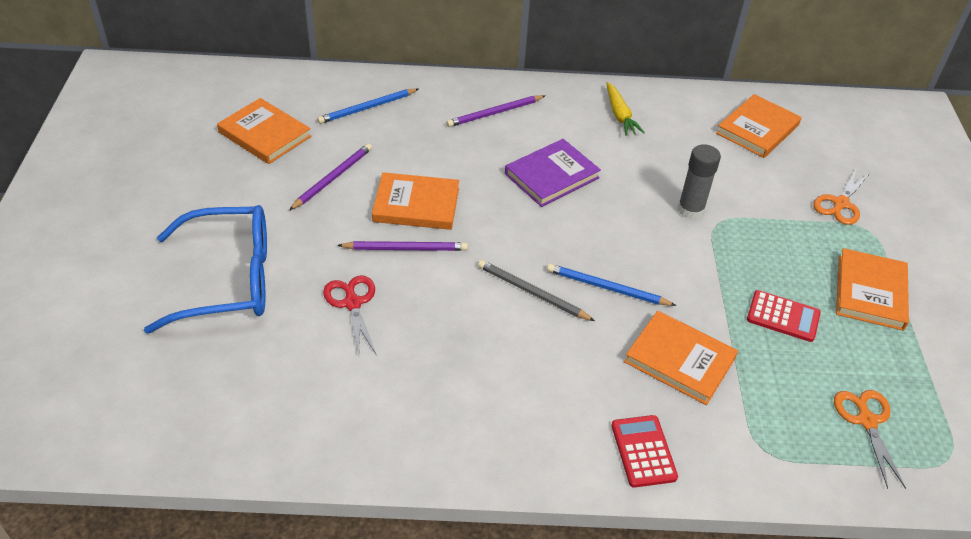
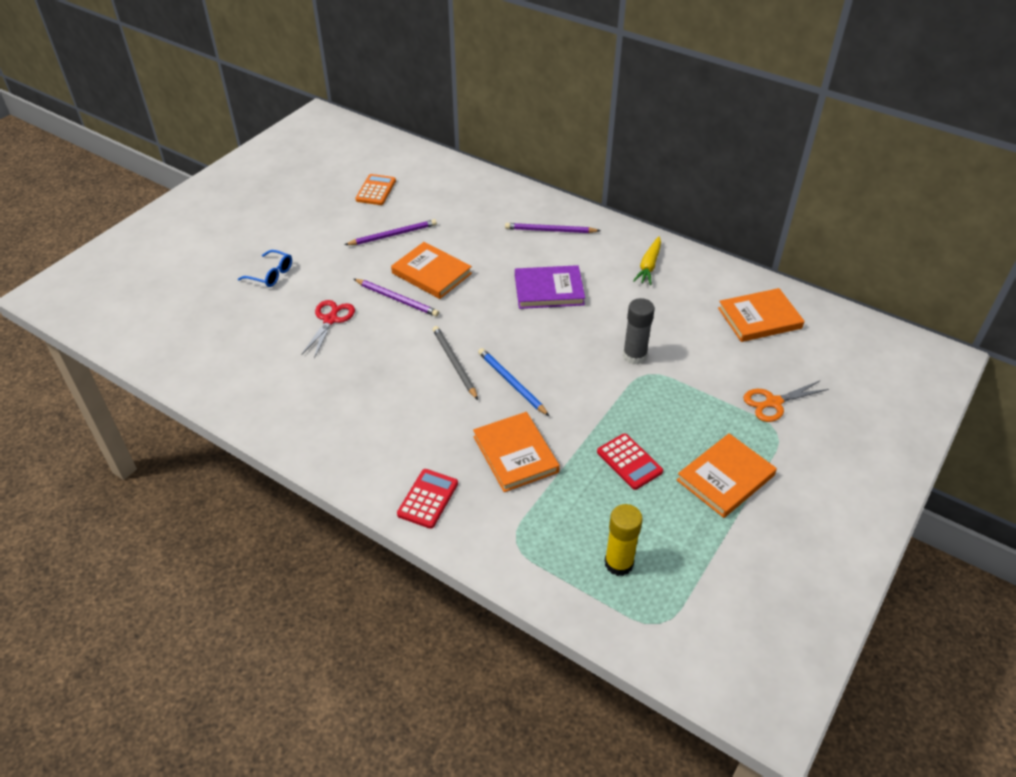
camera: 35 degrees right, 0 degrees up
blue glasses [144,205,267,334] -> blue glasses [238,250,292,287], size x0.45
orange book [217,98,311,164] -> orange calculator [355,174,396,205]
blue pencil [317,88,418,124] -> none
orange scissors [834,390,906,489] -> yellow glue stick [605,504,643,576]

